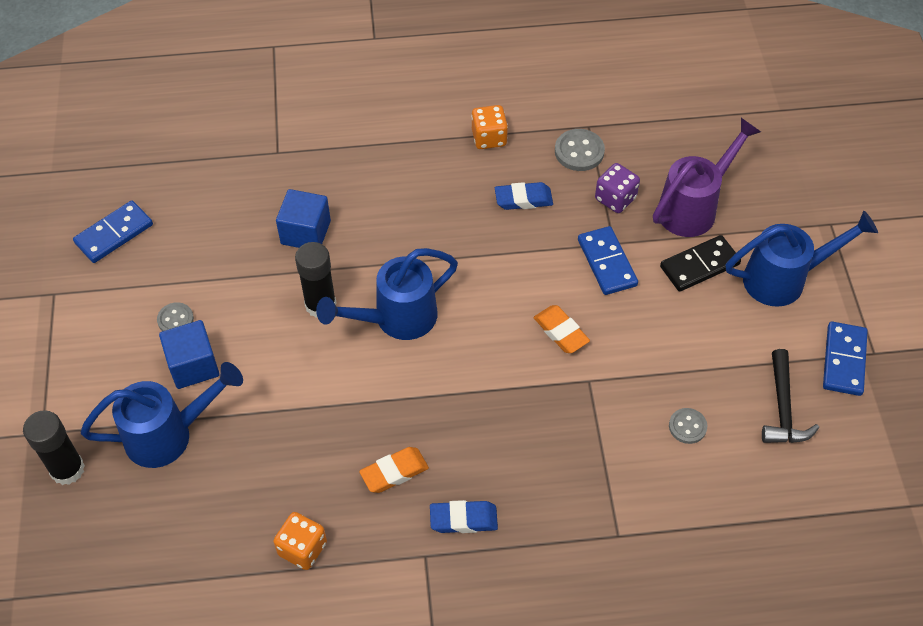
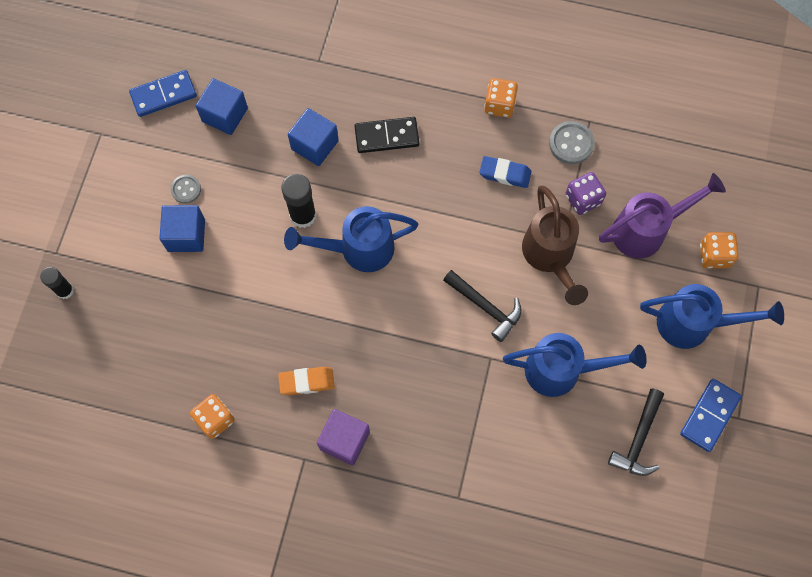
camera: 20 degrees right, 15 degrees up
black glue stick [23,410,85,485] -> black glue stick [40,267,74,299], size x0.65
blue watering can [81,362,243,468] -> blue watering can moved to [503,333,647,397]
blue eraser [430,500,498,533] -> purple cube [317,409,370,466]
orange eraser [533,305,590,353] -> black hammer [443,270,522,342]
blue domino [578,226,638,295] -> brown watering can [522,186,588,305]
black domino [660,235,741,292] -> black domino moved to [355,117,420,153]
grey button [669,408,707,444] -> none
none -> blue cube [196,78,248,135]
none -> orange dice [700,232,738,268]

